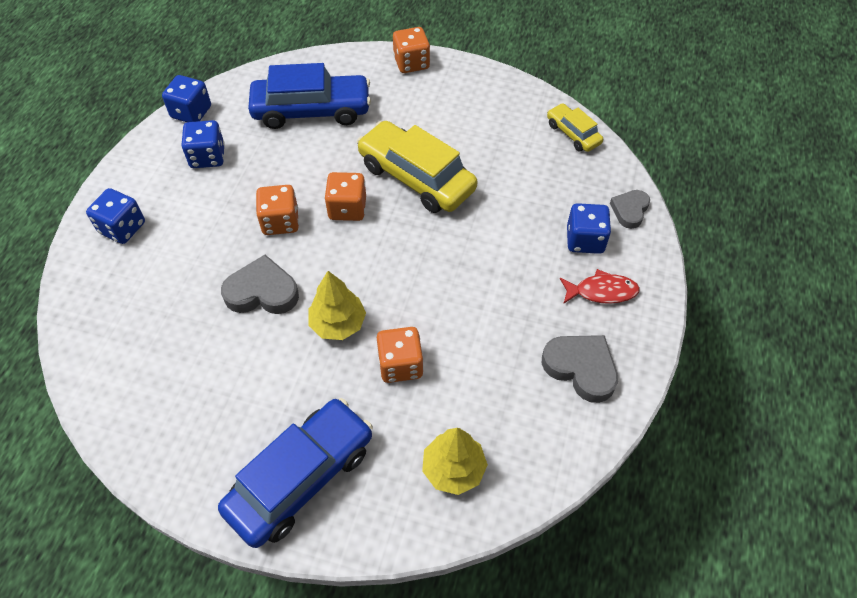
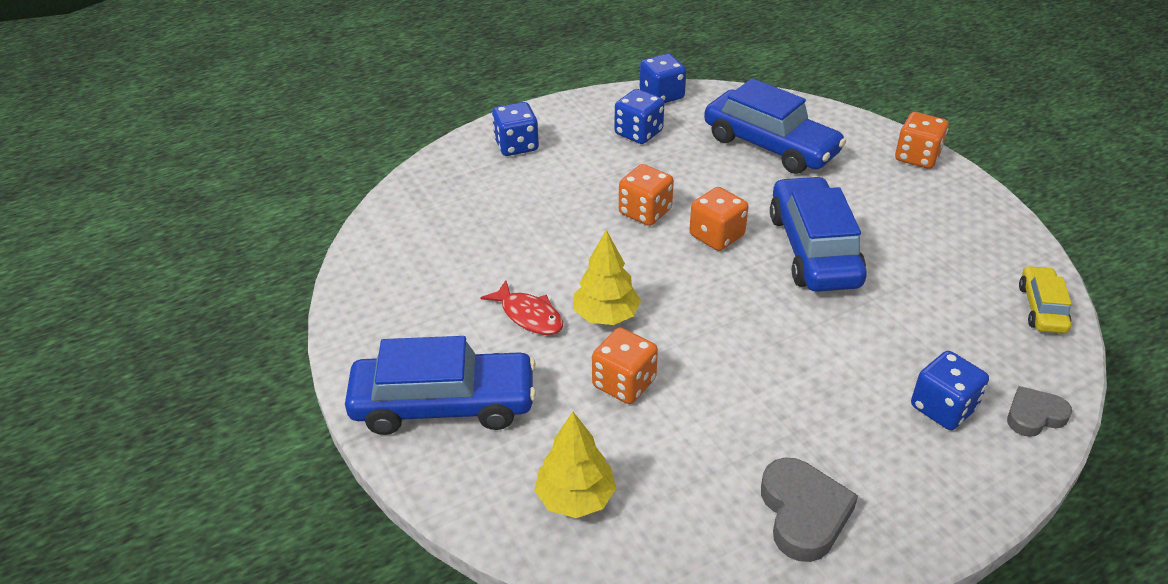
camera: 45 degrees right, 15 degrees down
grey heart [221,255,299,314] -> none
yellow car [357,121,477,213] -> blue car [770,176,867,292]
red fish [560,269,640,304] -> red fish moved to [480,280,563,335]

